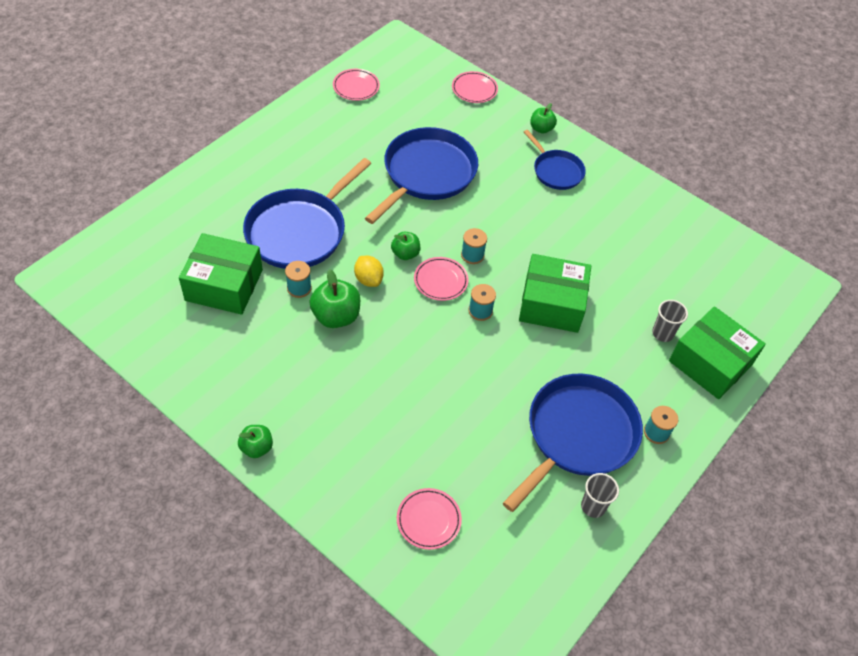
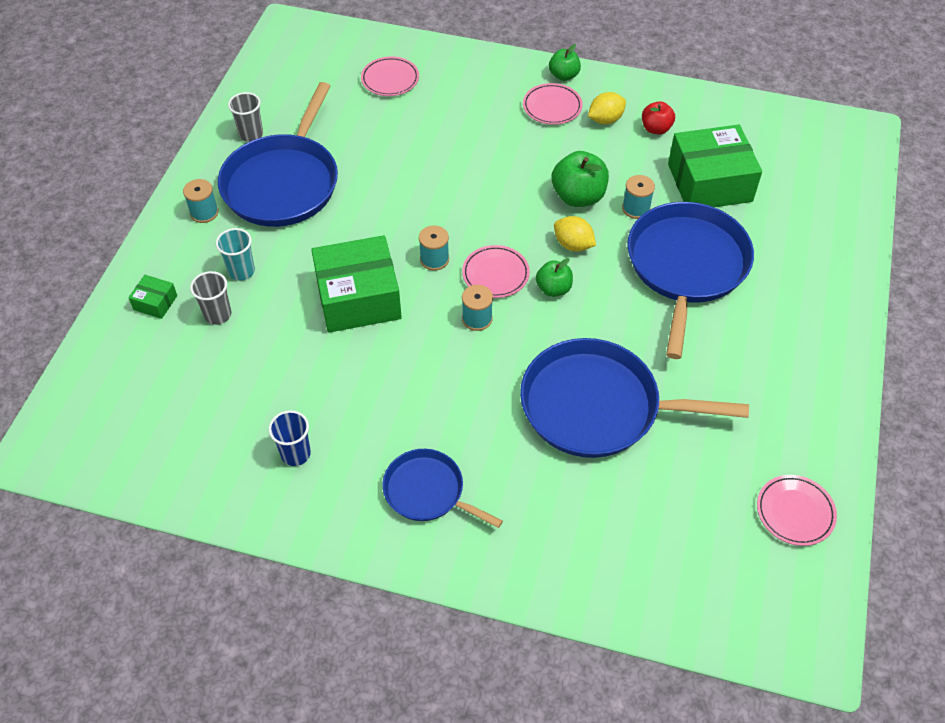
camera: 160 degrees right, 0 degrees up
blue pan [365,127,478,224] -> blue pan turned 90 degrees clockwise [520,338,749,458]
pink plate [452,71,498,103] -> pink plate moved to [523,83,583,125]
green apple [530,103,557,134] -> none
green box [669,306,766,399] -> green box [128,275,177,319], size x0.44
none -> turquoise cup [216,228,255,281]
none -> blue cup [268,410,311,466]
none -> yellow lemon [588,92,626,124]
none -> red apple [642,101,675,134]

